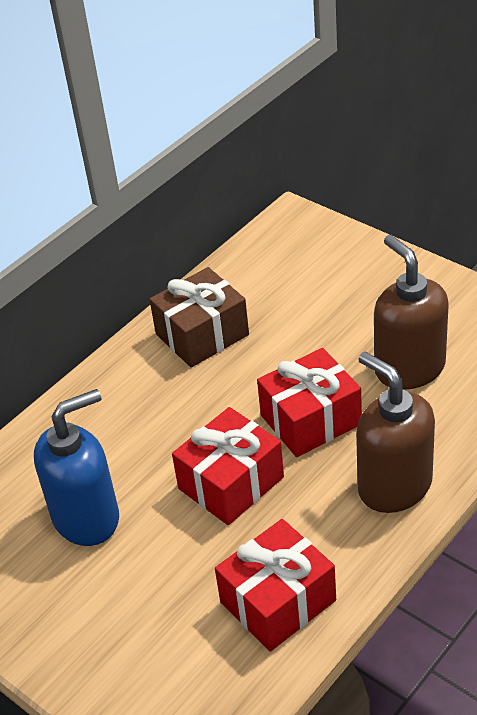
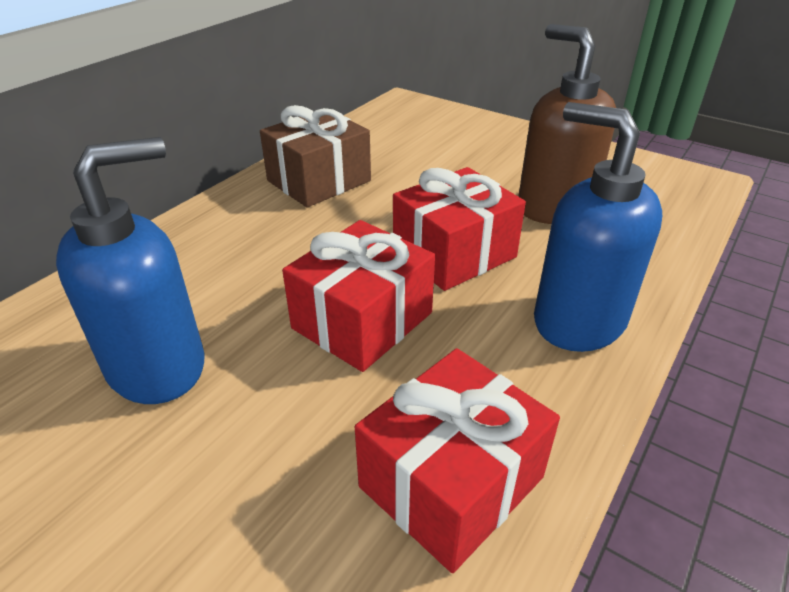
camera: 10 degrees left, 5 degrees down
brown soap dispenser [356,352,435,513] -> blue soap dispenser [534,102,662,352]

